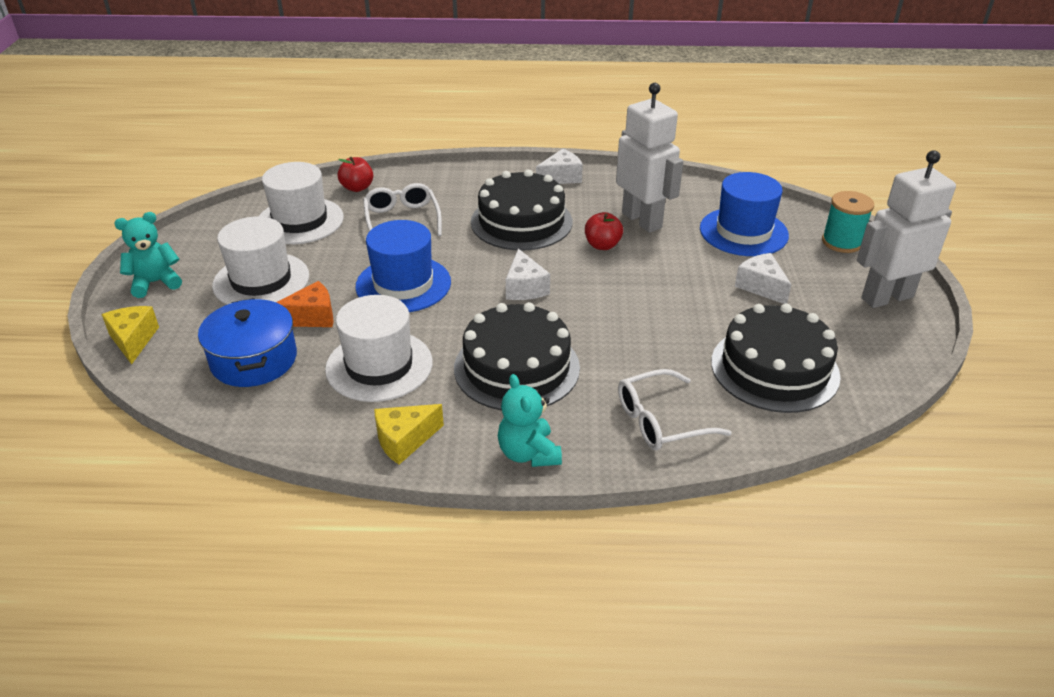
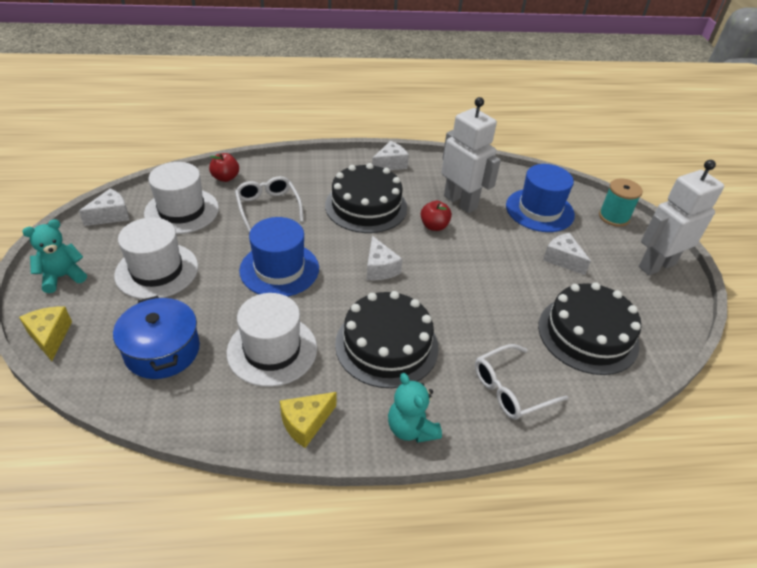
camera: 10 degrees left, 5 degrees up
orange cheese [276,281,334,327] -> none
none -> white cheese [79,188,129,226]

